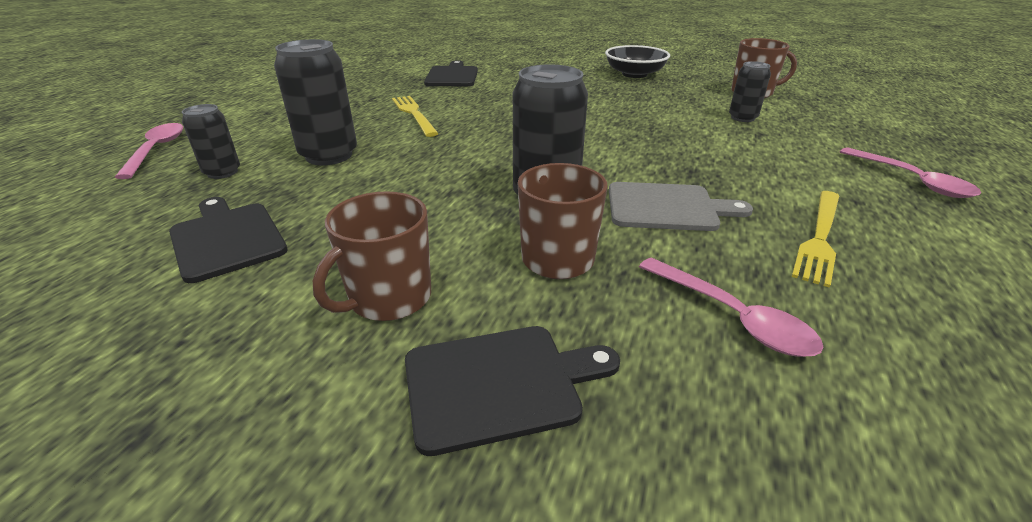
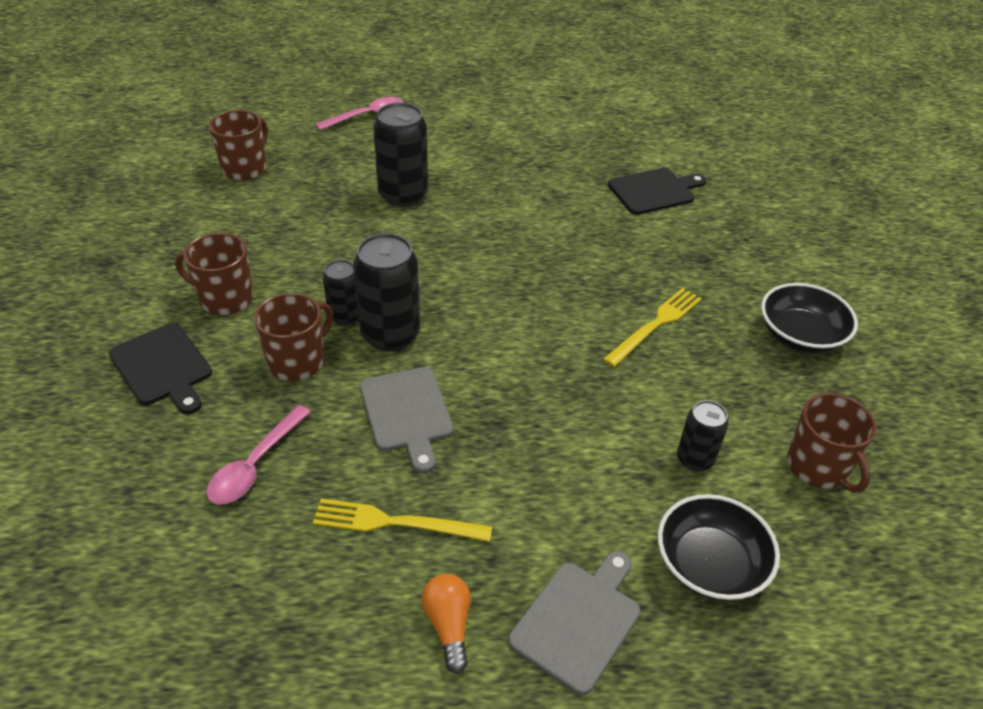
camera: 65 degrees right, 10 degrees up
black cutting board [169,197,288,283] -> none
black can [182,104,240,179] -> black can moved to [323,260,359,326]
yellow fork [392,96,439,137] -> yellow fork moved to [603,288,702,367]
pink spoon [840,147,981,198] -> grey cutting board [508,551,640,695]
none -> brown mug [209,110,268,181]
none -> orange light bulb [421,574,471,674]
none -> black bowl [658,494,780,601]

